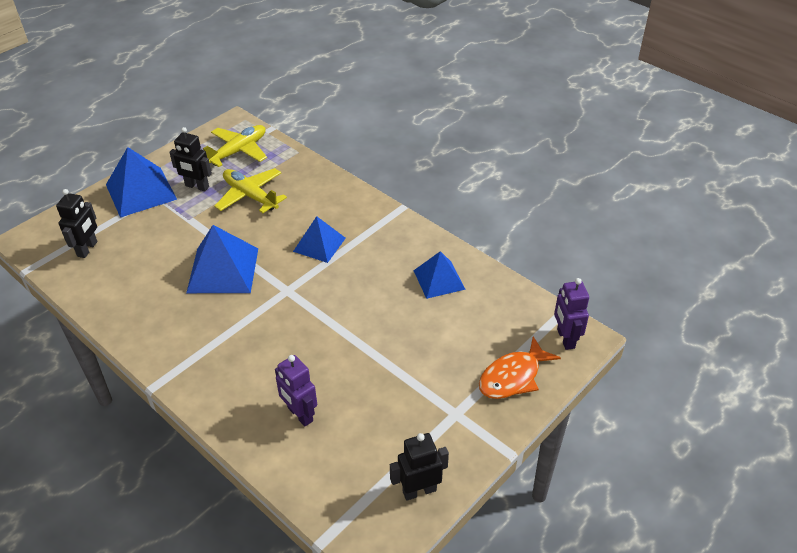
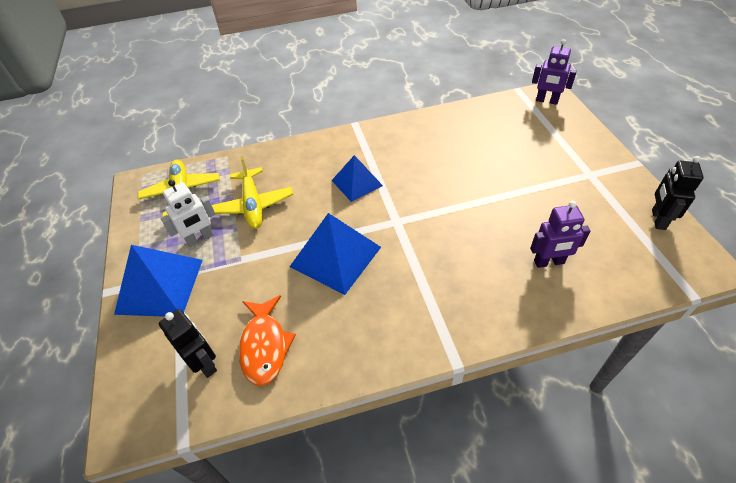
camera: 55 degrees left, 5 degrees up
black robot [169,127,212,191] -> white robot [161,180,215,247]
yellow plane [214,168,287,213] -> yellow plane turned 90 degrees counterclockwise [212,156,293,229]
blue pyramid [413,251,466,299] -> none
orange fish [479,336,561,399] -> orange fish moved to [239,295,296,386]

